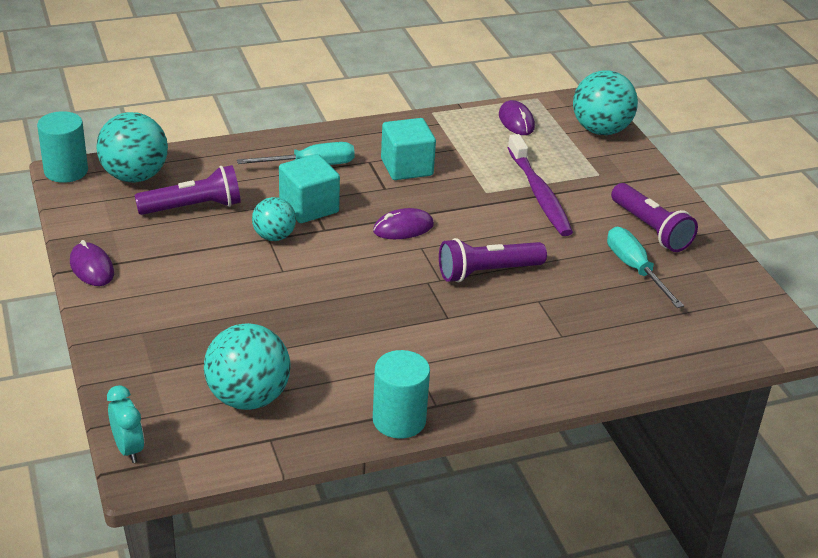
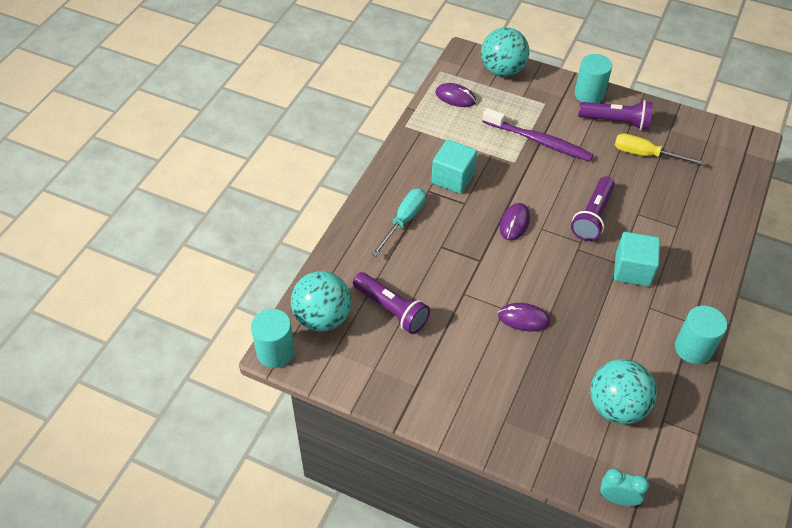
camera: 45 degrees left, 15 degrees up
purple mouse [70,240,114,286] -> purple mouse moved to [498,303,550,331]
purple flashlight [135,165,241,215] -> purple flashlight turned 105 degrees clockwise [353,272,430,334]
turquoise ball [252,197,296,241] -> none
turquoise cube [279,154,340,223] -> turquoise cube moved to [614,232,660,286]
turquoise screwdriver [607,227,684,308] -> yellow screwdriver [615,134,705,165]
none -> turquoise cylinder [574,54,612,103]

